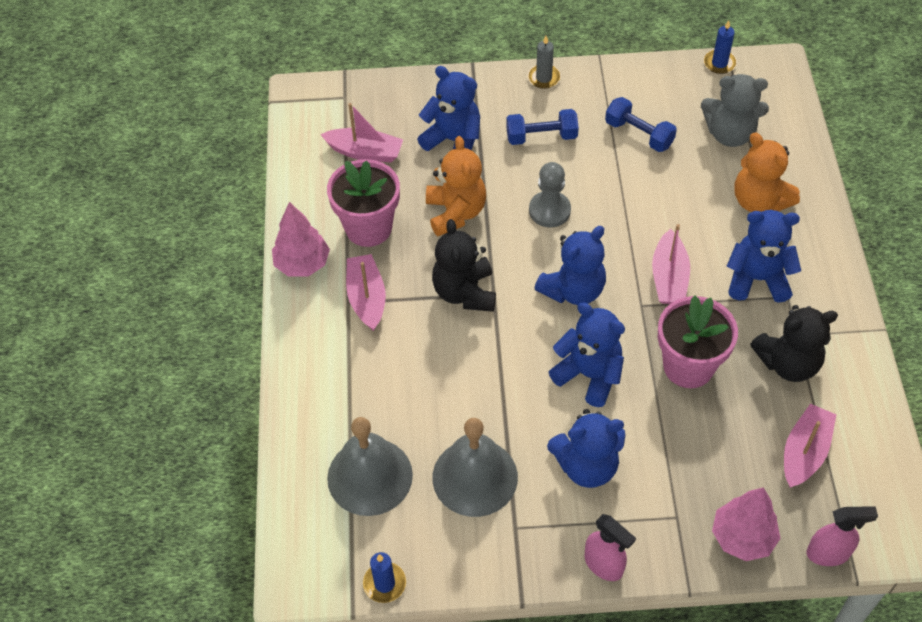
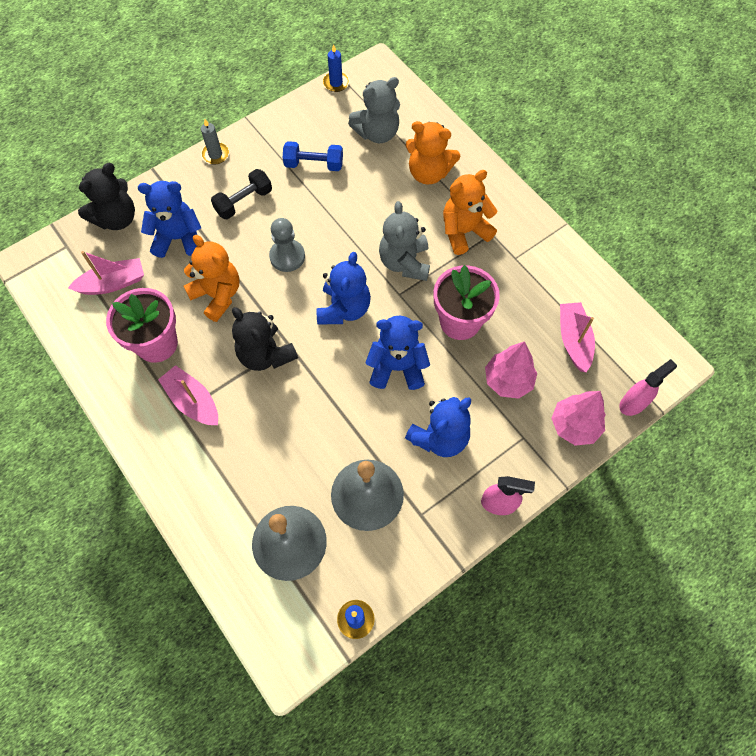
camera: 35 degrees left, 10 degrees up
pink tree [272,202,330,276] -> pink tree moved to [485,341,537,399]
blue dumbbell [506,109,579,145] -> black dumbbell [211,169,272,219]
pink boat [652,224,690,304] -> grey teddy bear [379,201,430,281]
blue teddy bear [727,210,801,303] -> orange teddy bear [443,170,497,255]
black teddy bear [750,305,838,382] -> black teddy bear moved to [78,163,135,230]

